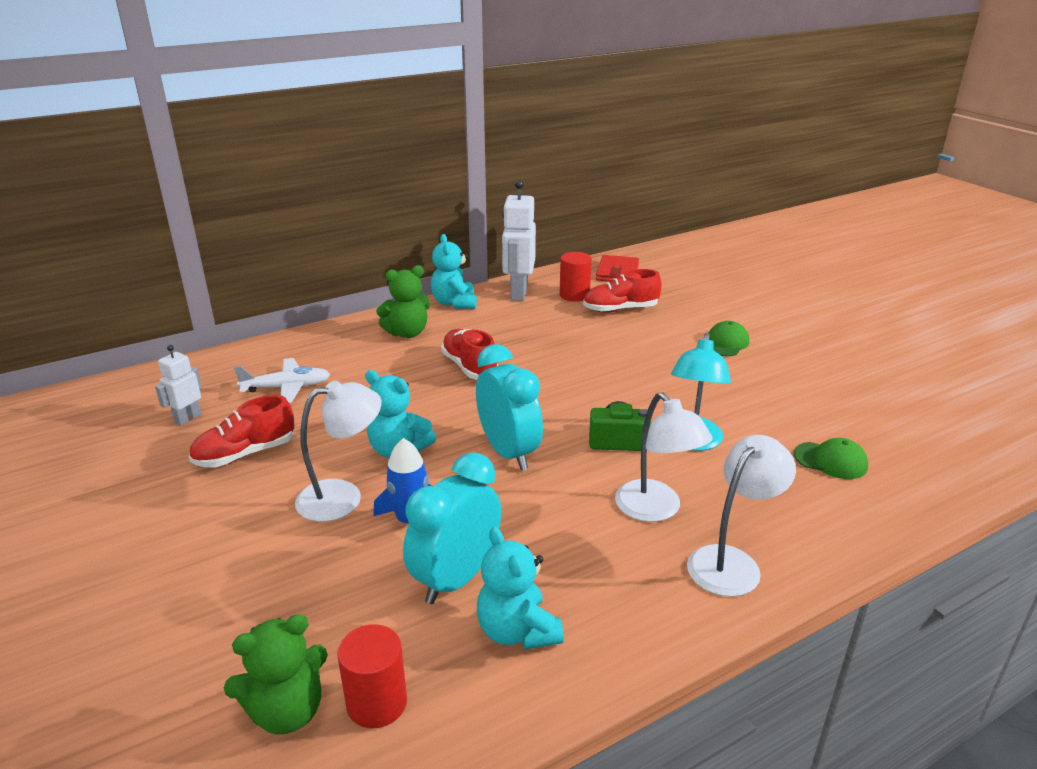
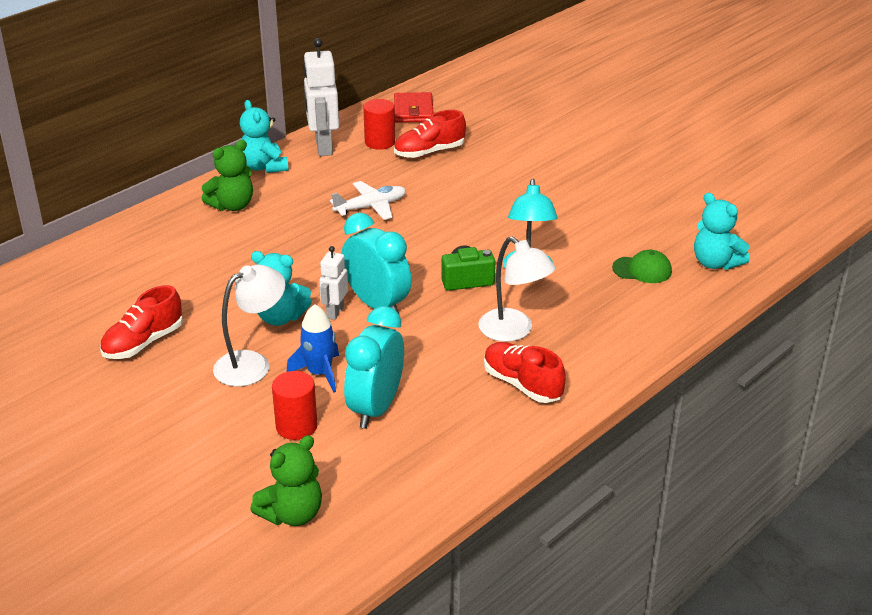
camera: 15 degrees left, 5 degrees up
white robot [155,345,202,426] -> white robot moved to [319,246,348,320]
white plane [234,358,331,403] -> white plane moved to [330,181,406,220]
red cylinder [337,624,407,728] -> red cylinder moved to [272,371,317,440]
red shoe [441,329,499,380] -> red shoe moved to [484,342,566,403]
turquoise teddy bear [477,527,564,650] -> turquoise teddy bear moved to [694,193,750,270]
white lamp [687,435,796,597] -> none
green cap [709,321,749,356] -> none

